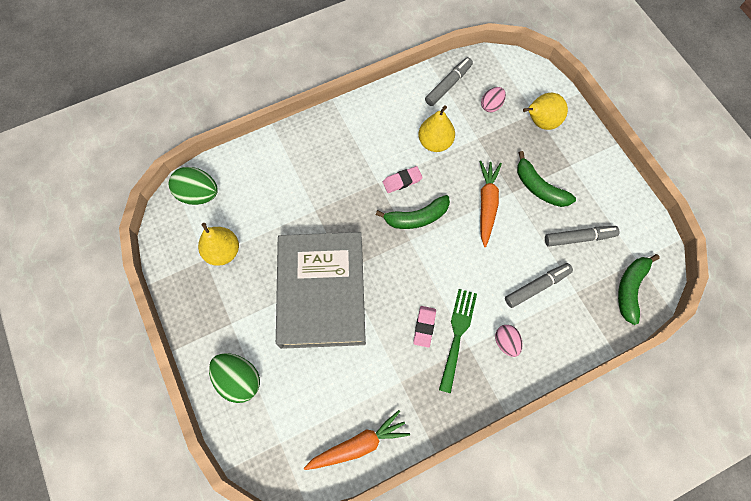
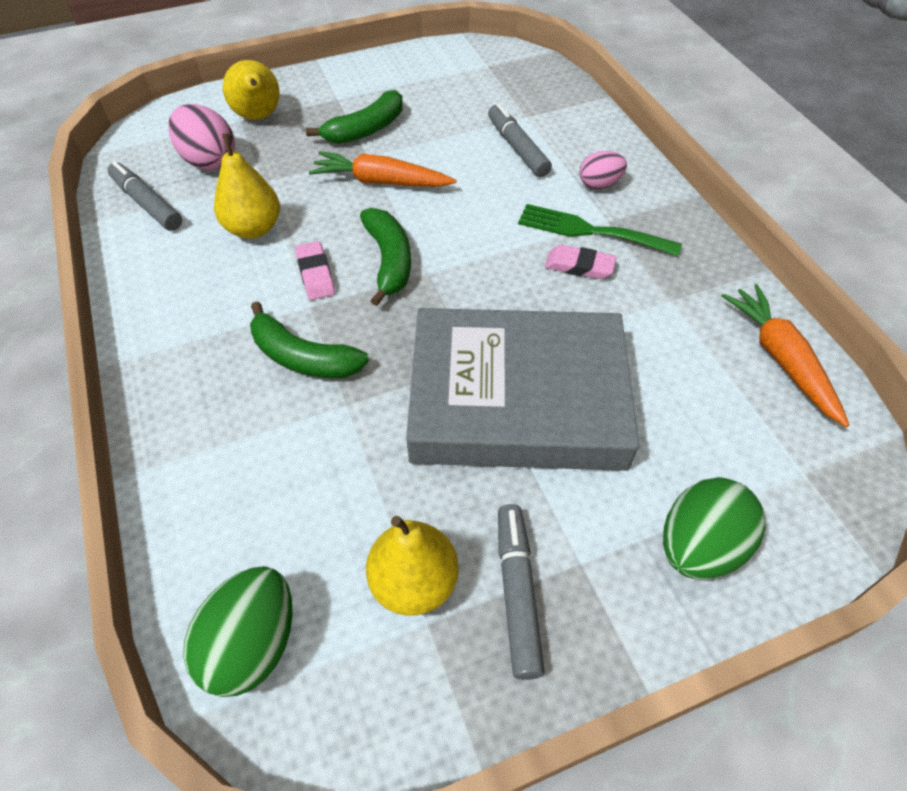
camera: 85 degrees left, 15 degrees down
pink egg [481,87,506,112] -> pink egg [168,104,235,170], size x1.63
grey marker [545,226,619,247] -> grey marker moved to [498,504,545,680]
green banana [618,254,660,325] -> green banana moved to [250,301,369,378]

